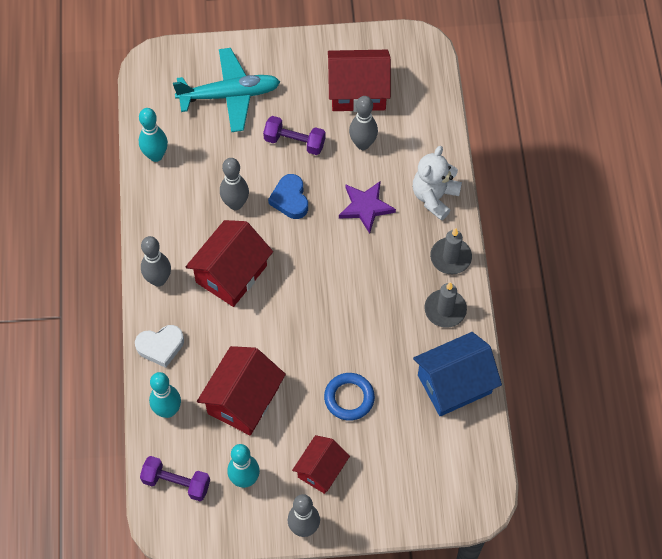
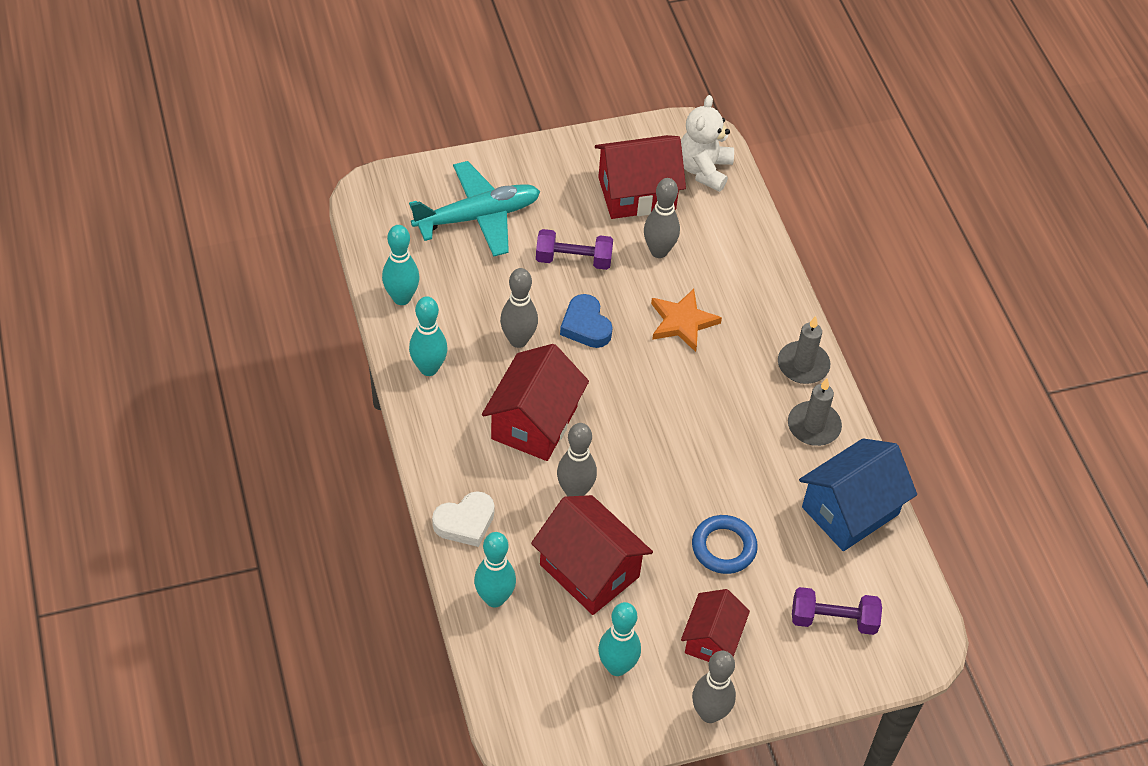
camera: 15 degrees left, 10 degrees down
purple dumbbell [140,456,210,501] -> purple dumbbell moved to [792,587,882,635]
grey bowling pin [141,236,171,286] -> grey bowling pin moved to [557,423,597,496]
red house [197,346,286,435] -> red house turned 60 degrees counterclockwise [531,495,653,615]
purple star [339,181,396,234] -> orange star [651,289,722,352]
white teddy bear [413,146,462,221] -> white teddy bear moved to [681,95,734,192]
none -> turquoise bowling pin [409,296,448,376]

